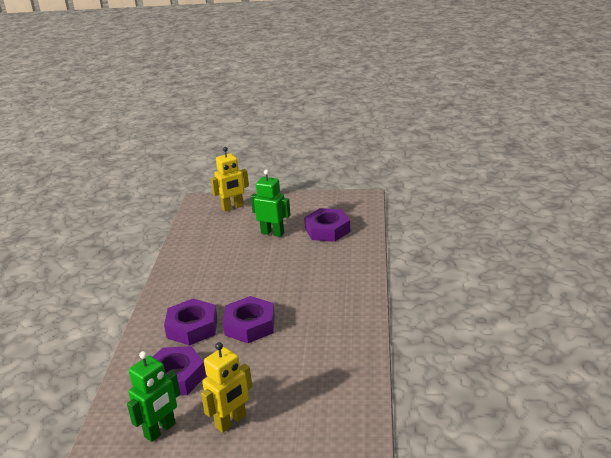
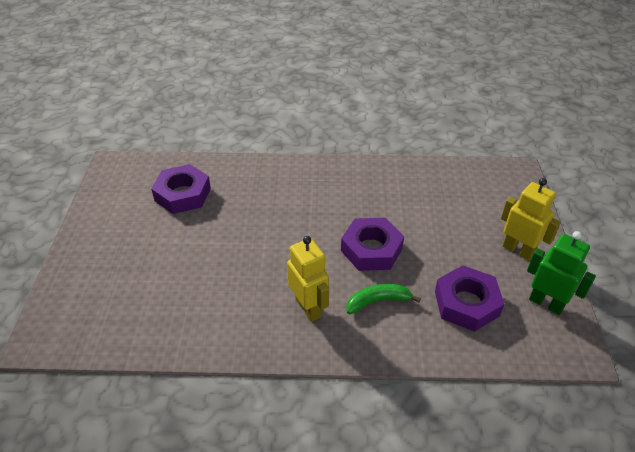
camera: 95 degrees left, 15 degrees up
purple nut [164,299,217,346] -> green banana [347,284,421,314]
yellow robot [211,147,249,212] -> yellow robot moved to [287,236,329,322]
green robot [251,170,291,237] -> none

